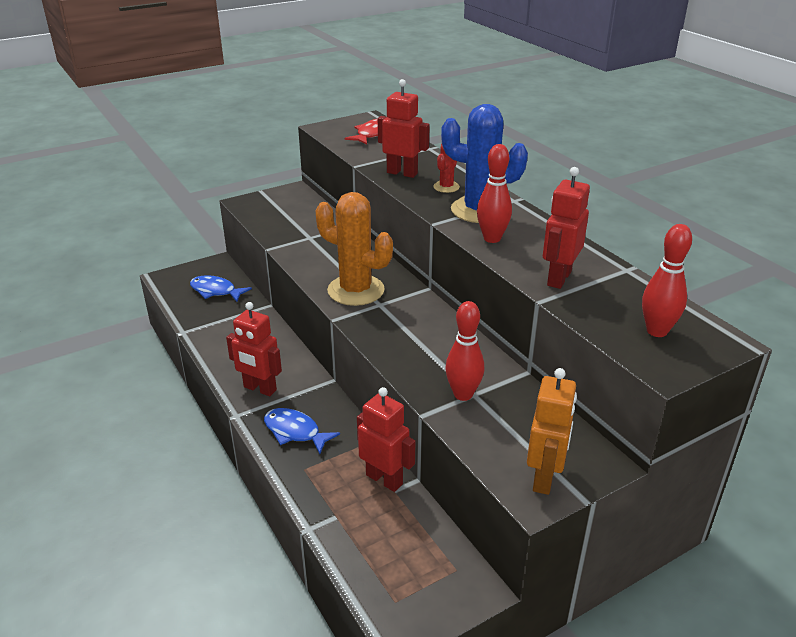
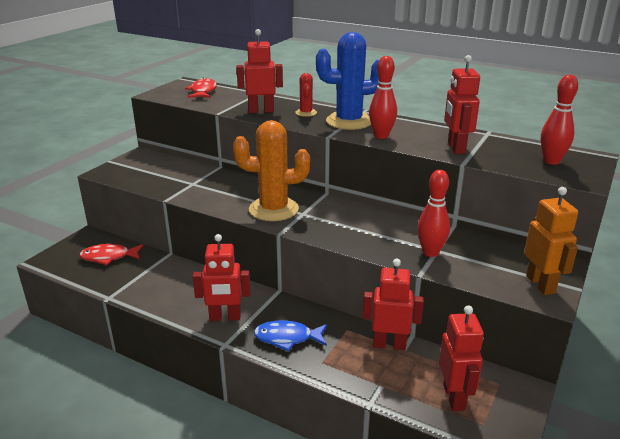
camera: 30 degrees left, 5 degrees down
blue fish [190,275,252,302] -> red fish [79,244,143,265]
none -> red robot [439,305,484,411]

